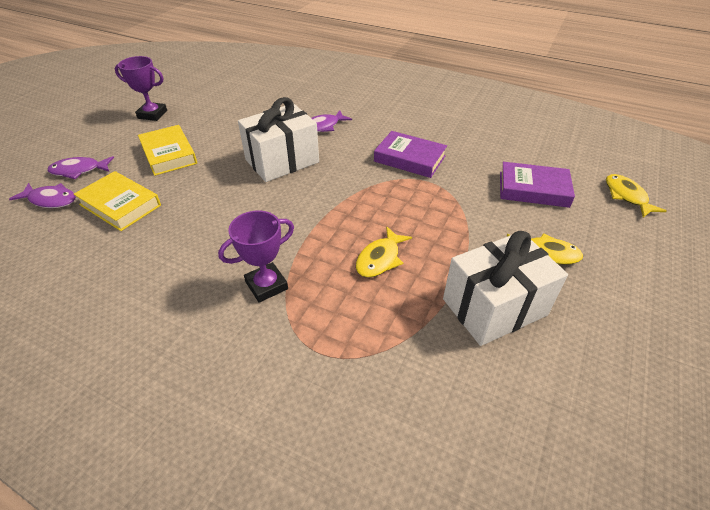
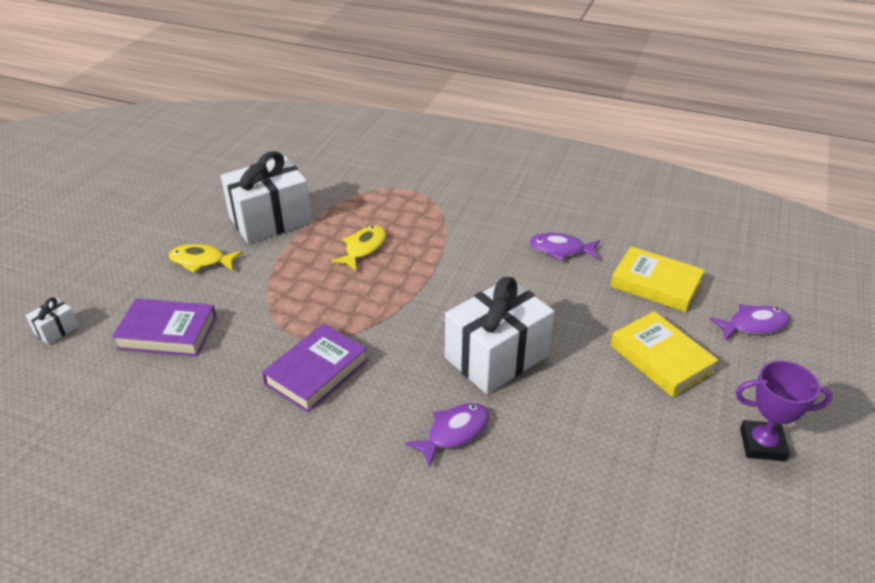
camera: 175 degrees right, 5 degrees down
purple fish [9,183,76,208] -> purple fish moved to [529,233,600,261]
purple trophy [218,211,294,303] -> none
purple book [374,131,447,178] -> purple book turned 75 degrees counterclockwise [262,324,368,412]
yellow fish [606,174,666,218] -> white gift [26,298,79,345]

